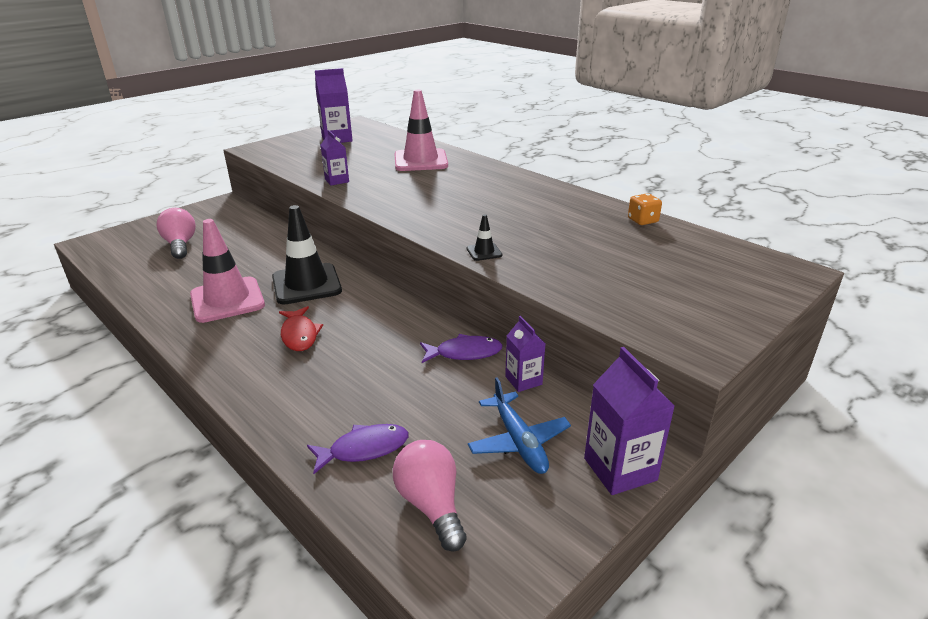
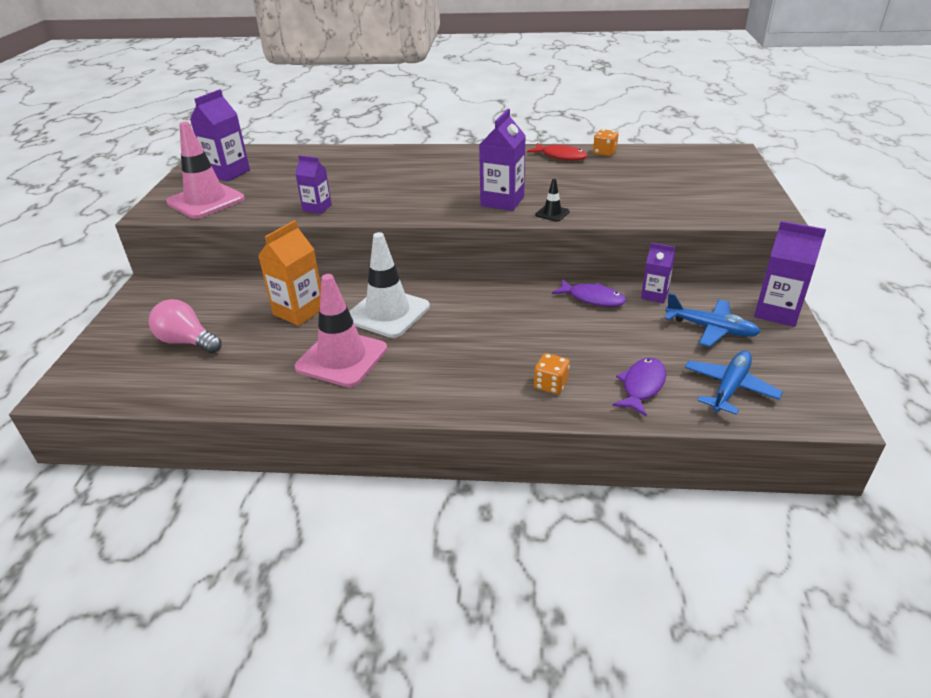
camera: 40 degrees left, 5 degrees up
black traffic cone [272,205,342,305] -> white traffic cone [349,232,430,338]
red fish [279,306,323,351] -> red fish moved to [527,143,588,160]
pink light bulb [393,440,467,552] -> blue plane [685,351,783,415]
pink traffic cone [394,90,448,171] -> pink traffic cone moved to [166,122,245,219]
purple fish [420,334,503,363] -> purple fish turned 75 degrees clockwise [552,279,626,307]
none -> orange carton [258,220,321,326]
none -> purple carton [479,109,526,211]
none -> orange dice [534,353,570,394]

